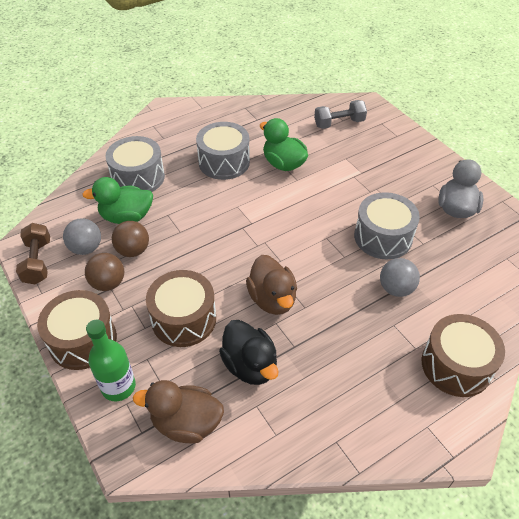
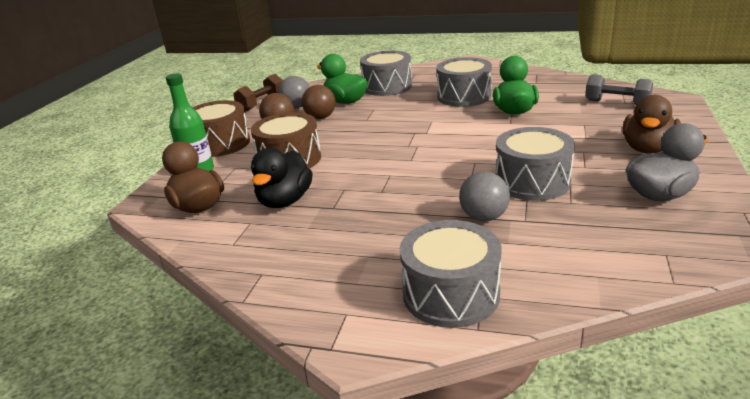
camera: 50 degrees right, 20 degrees down
brown duck [246,255,297,315] -> brown duck moved to [623,95,681,154]
brown drum [422,314,505,397] -> grey drum [400,220,502,328]

